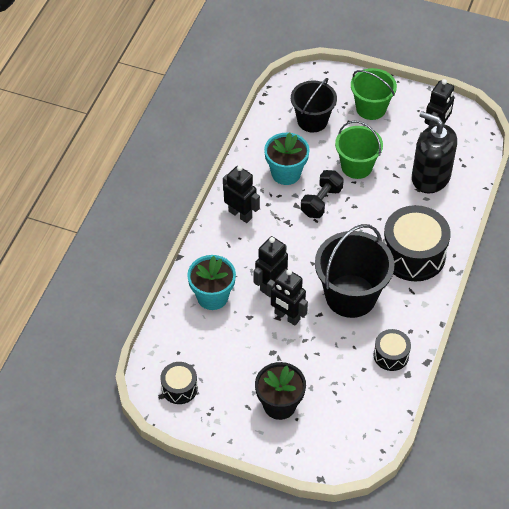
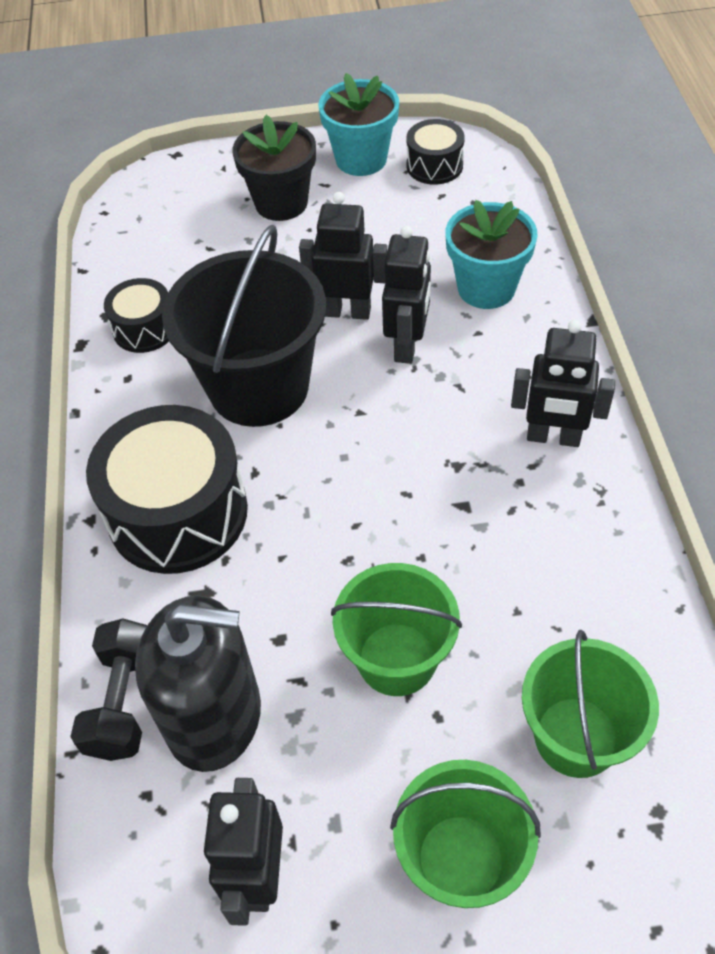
camera: 155 degrees right, 0 degrees up
turquoise flower pot [264,132,310,185] -> turquoise flower pot moved to [318,73,399,176]
black bucket [291,78,337,133] -> green bucket [522,630,659,778]
black dumbbell [301,170,344,218] -> black dumbbell moved to [70,619,147,761]

